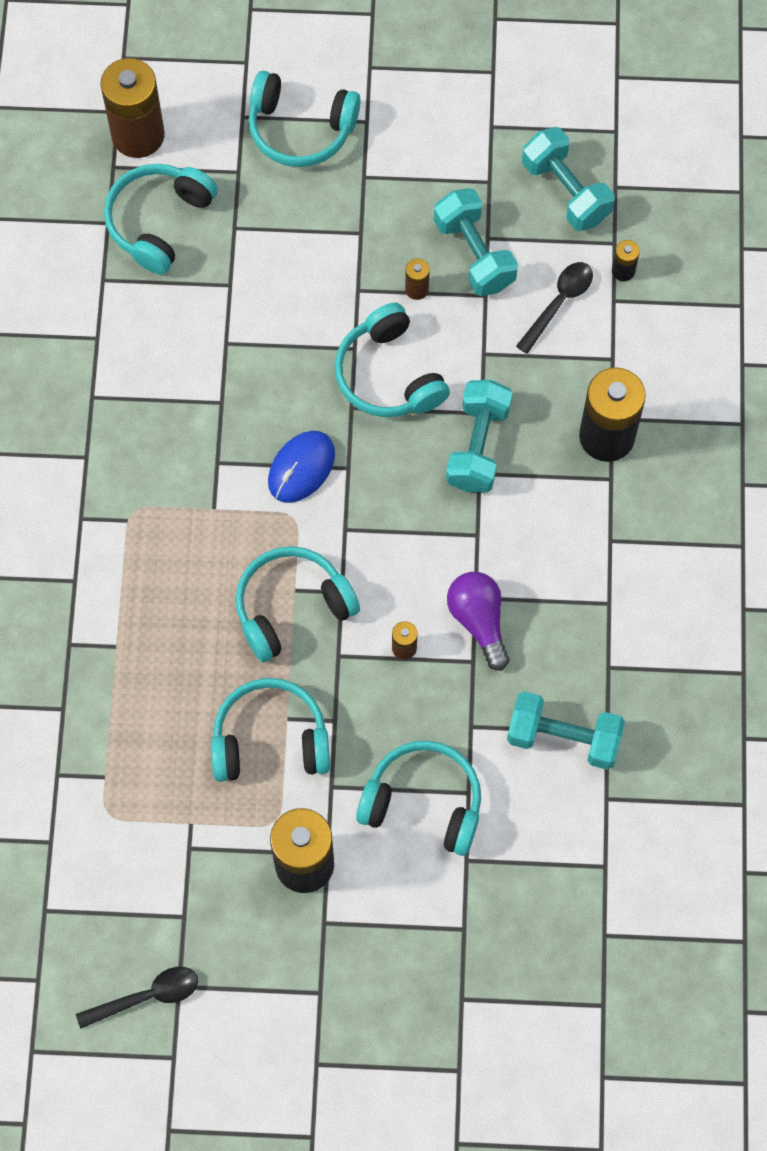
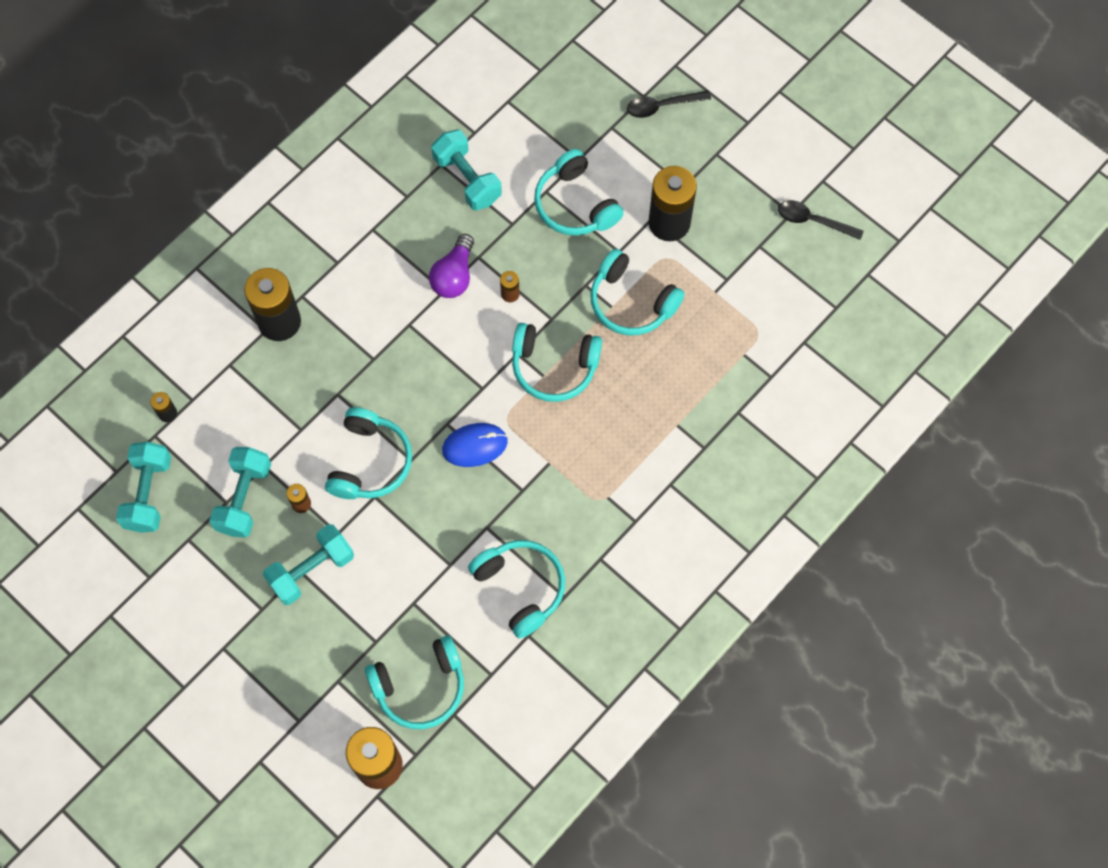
camera: 140 degrees left, 0 degrees up
turquoise headphones [249,71,361,167] -> turquoise headphones moved to [468,540,565,638]
turquoise dumbbell [446,380,513,492] -> turquoise dumbbell moved to [263,524,354,605]
black spoon [516,262,593,354] -> black spoon moved to [627,90,711,118]

